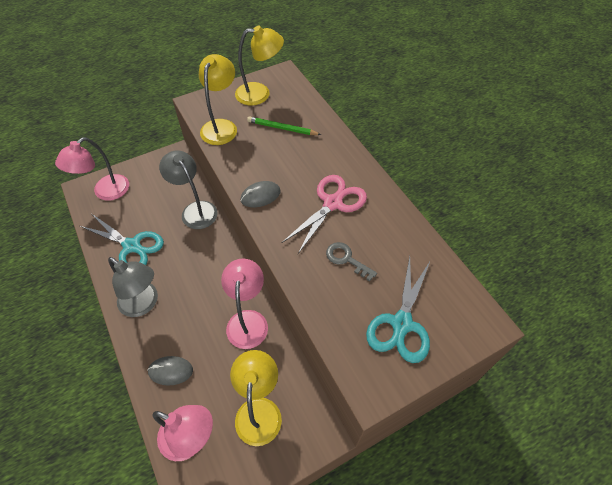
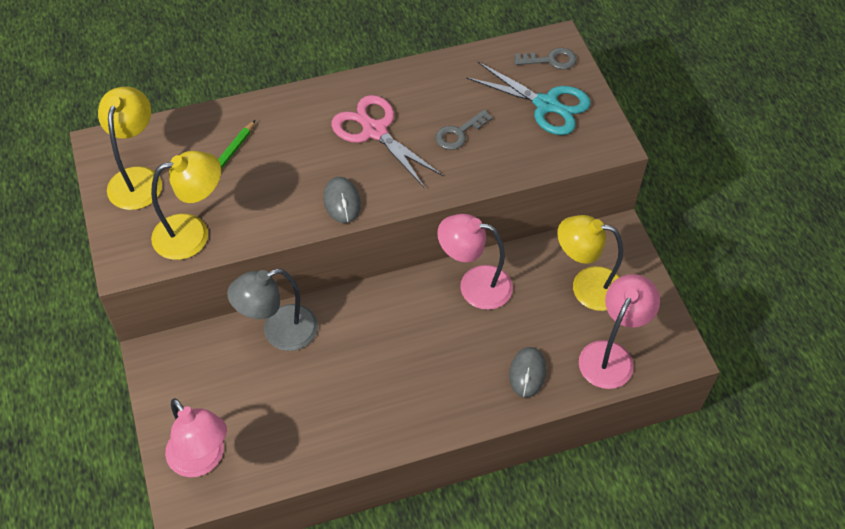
camera: 80 degrees left, 0 degrees up
turquoise scissors [80,214,164,265] -> none
grey lamp [108,257,158,317] -> none
yellow lamp [199,54,237,145] -> yellow lamp turned 135 degrees clockwise [151,151,221,260]
none -> grey key [514,48,577,70]

